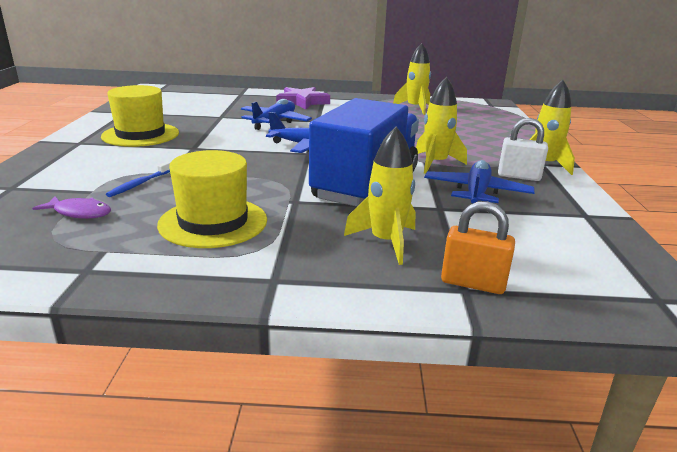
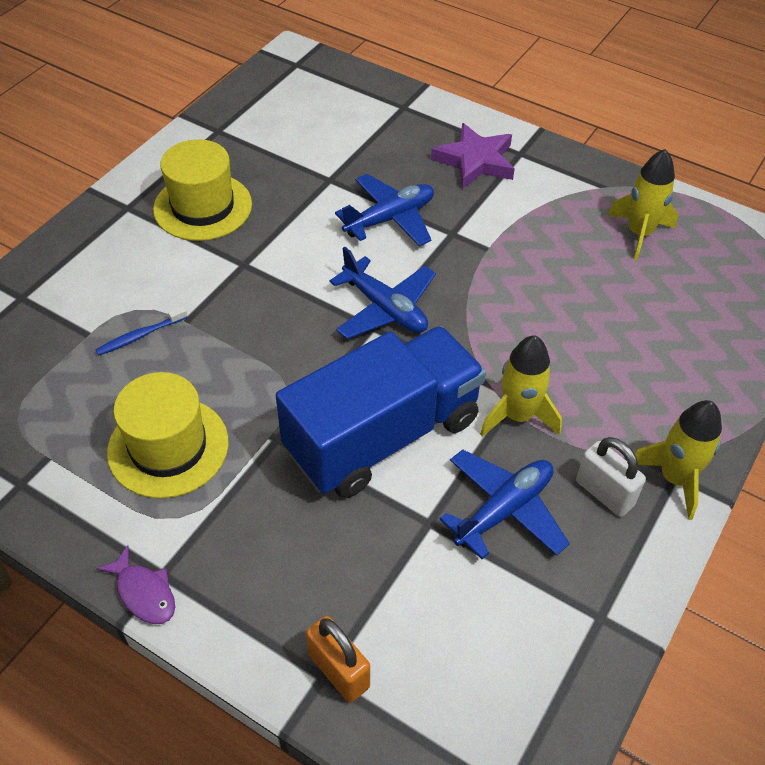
camera: 30 degrees right, 25 degrees up
purple fish [32,196,111,219] -> purple fish moved to [96,545,175,624]
yellow rocket [344,127,416,265] -> none

